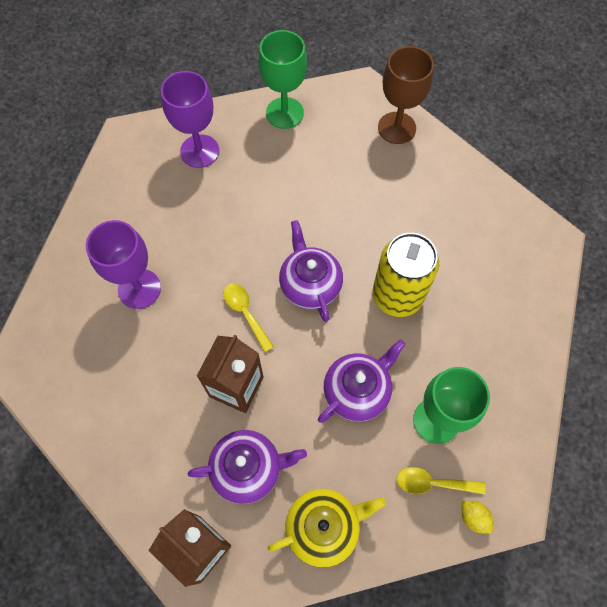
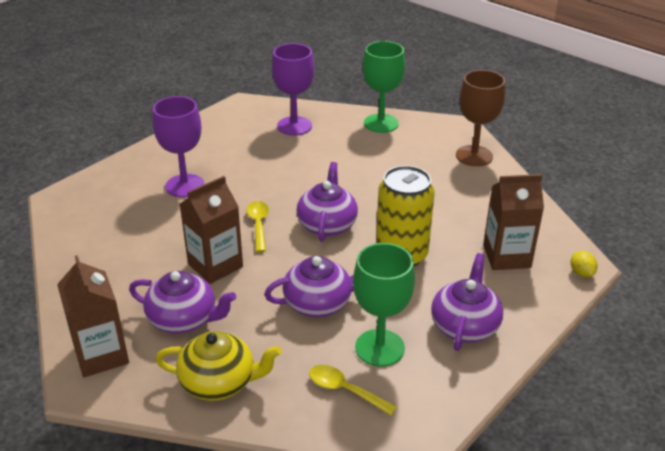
camera: 25 degrees right, 30 degrees down
yellow lemon [462,501,493,534] -> yellow lemon moved to [570,251,598,277]
none -> purple teapot [431,253,503,351]
none -> brown carton [483,174,544,270]

